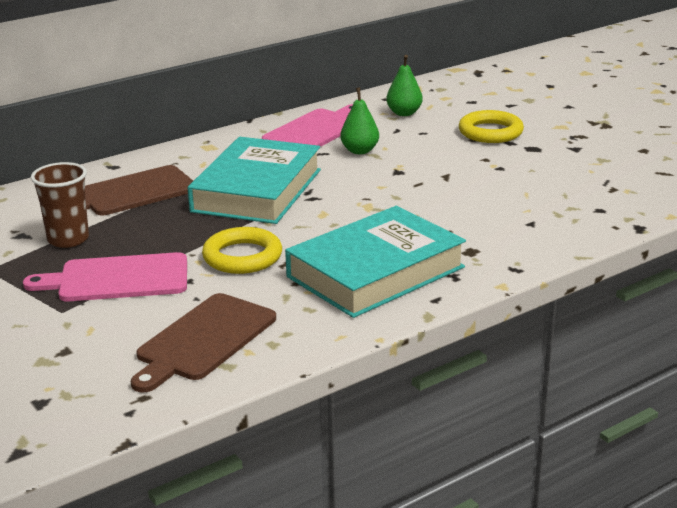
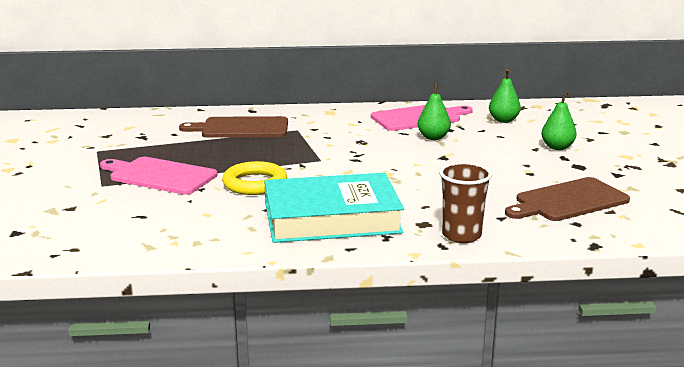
camera: 30 degrees right, 5 degrees down
brown cup [31,162,89,248] -> brown cup moved to [439,162,492,243]
brown cutting board [131,293,276,392] -> brown cutting board moved to [505,177,630,221]
turquoise book [188,137,321,224] -> none
yellow ring [459,110,524,143] -> green pear [541,92,577,150]

